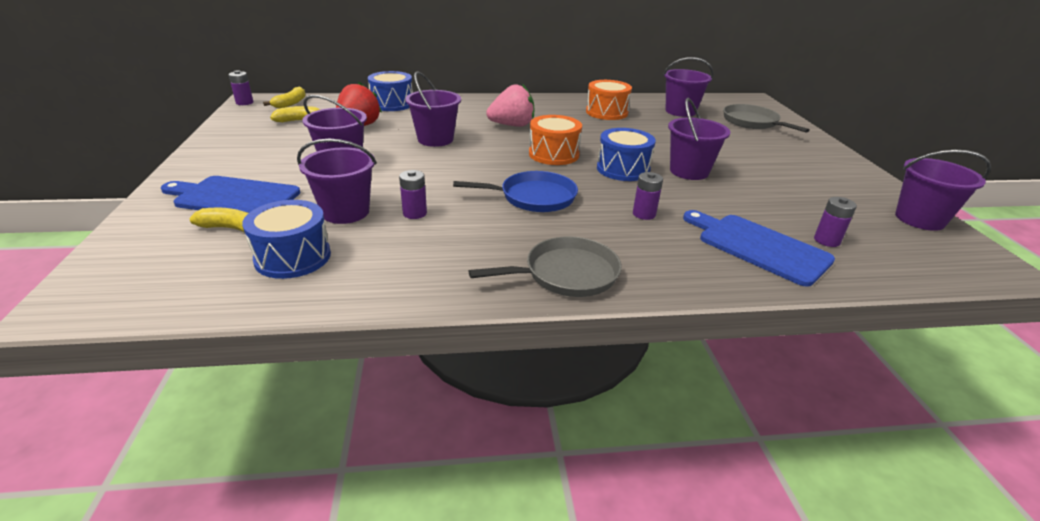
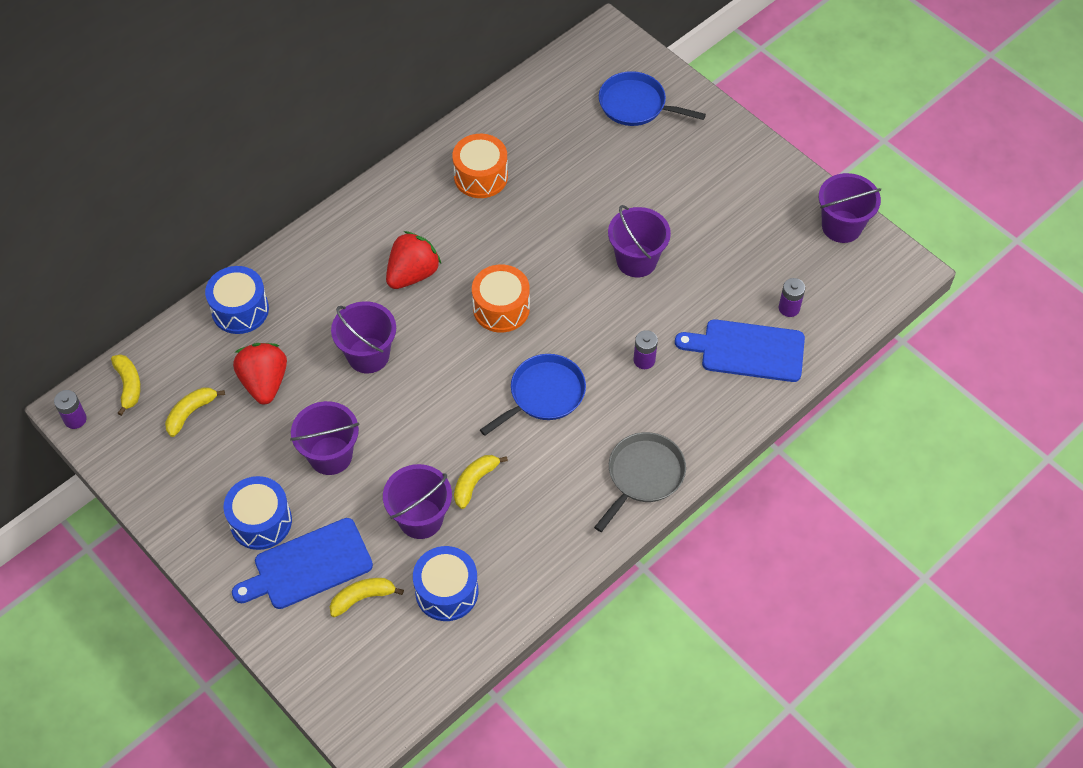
camera: 35 degrees left, 25 degrees up
purple battery [399,170,427,219] -> yellow banana [454,455,508,509]
pink strawberry [486,84,534,127] -> red strawberry [386,231,441,289]
blue drum [597,128,656,181] -> blue drum moved to [224,476,292,550]
purple bucket [663,57,714,117] -> none
grey pan [723,104,810,133] -> blue pan [599,71,706,126]

